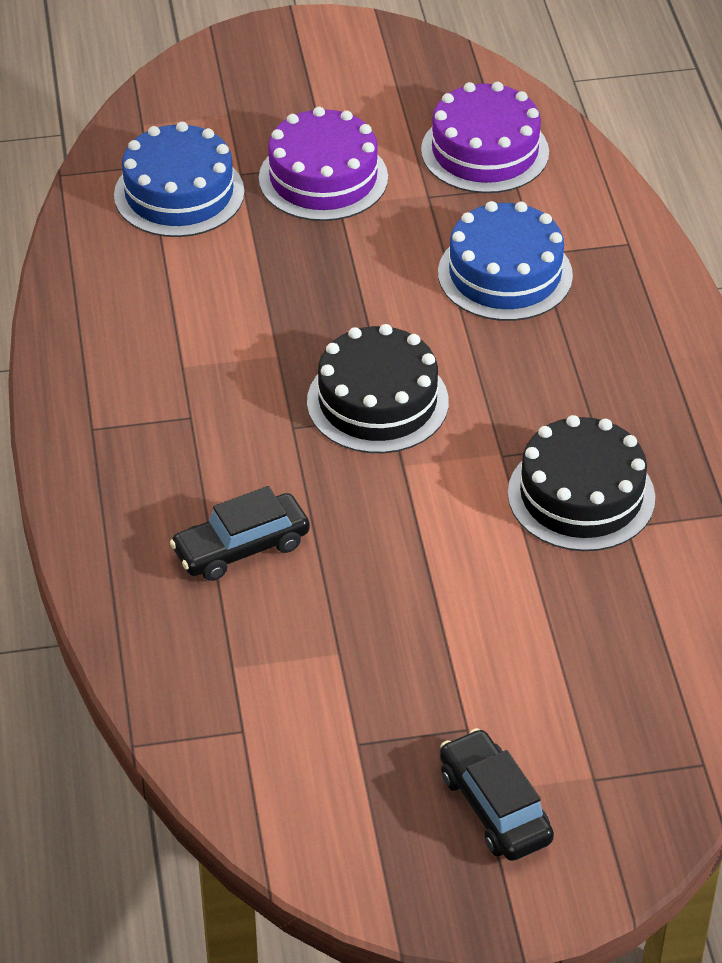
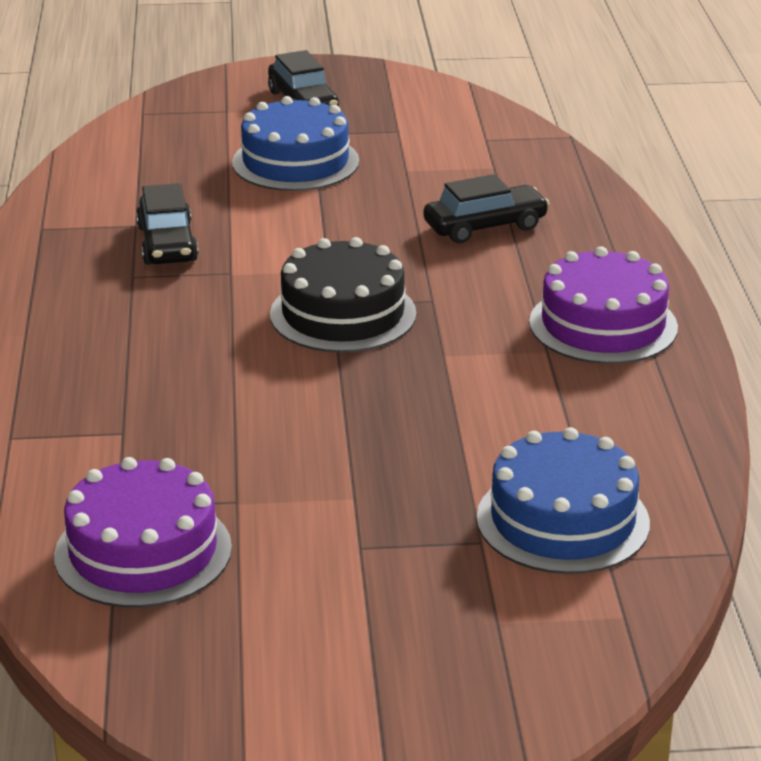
camera: 175 degrees left, 15 degrees down
purple cake [259,107,388,221] -> purple cake moved to [529,246,678,364]
blue cake [438,201,573,321] -> blue cake moved to [232,96,359,191]
black cake [508,415,655,551] -> black car [136,183,198,265]

